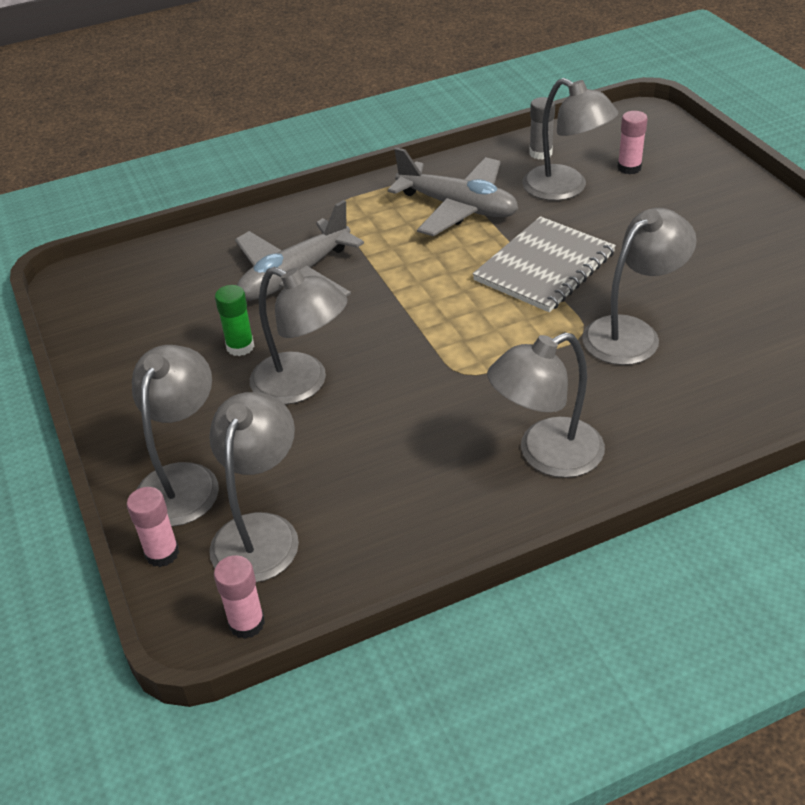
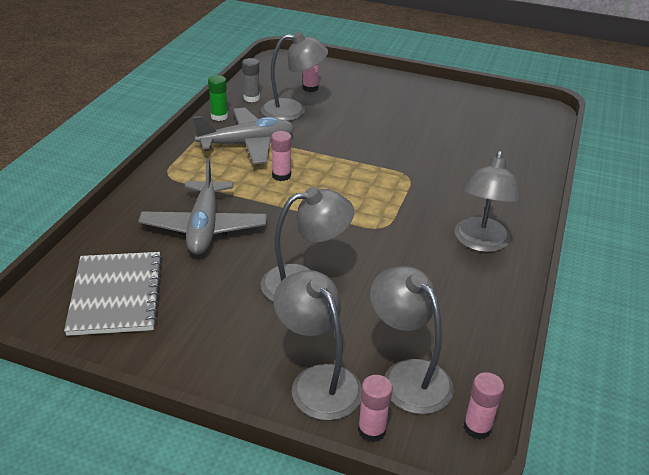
camera: 50 degrees left, 5 degrees down
green glue stick [215,285,254,356] -> green glue stick moved to [208,75,228,121]
grey notebook [473,216,616,312] -> grey notebook moved to [64,252,163,336]
grey lamp [582,208,697,365] -> none
none -> pink glue stick [271,131,292,181]

